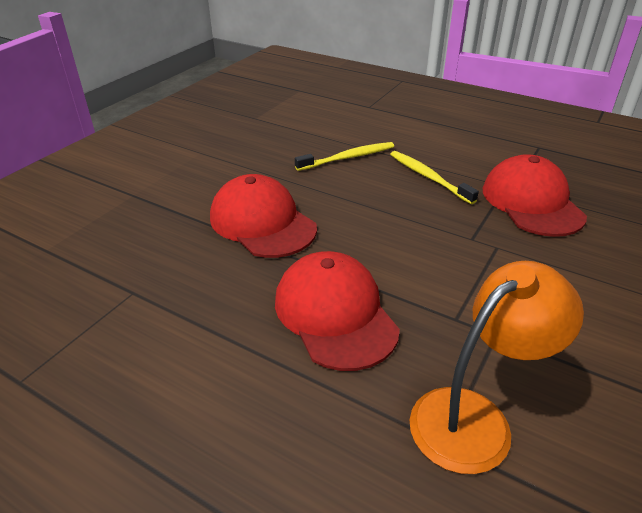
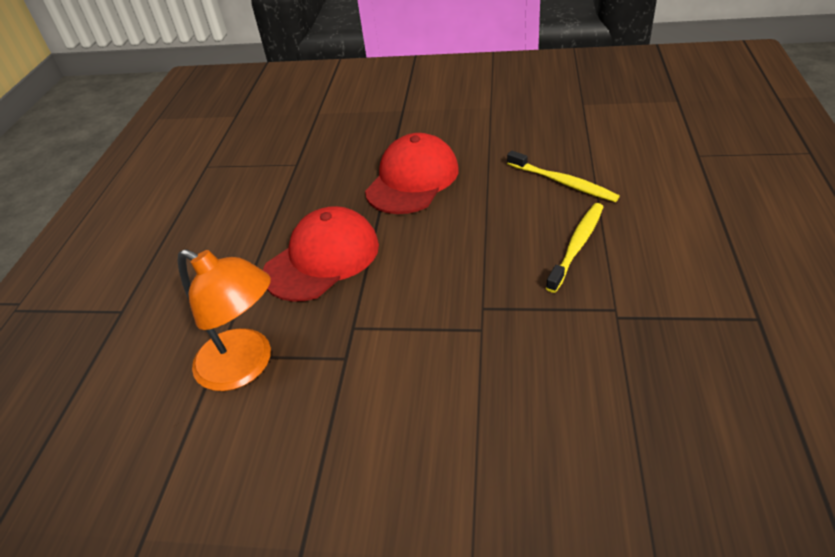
camera: 70 degrees right, 5 degrees up
red cap [483,154,587,237] -> none

